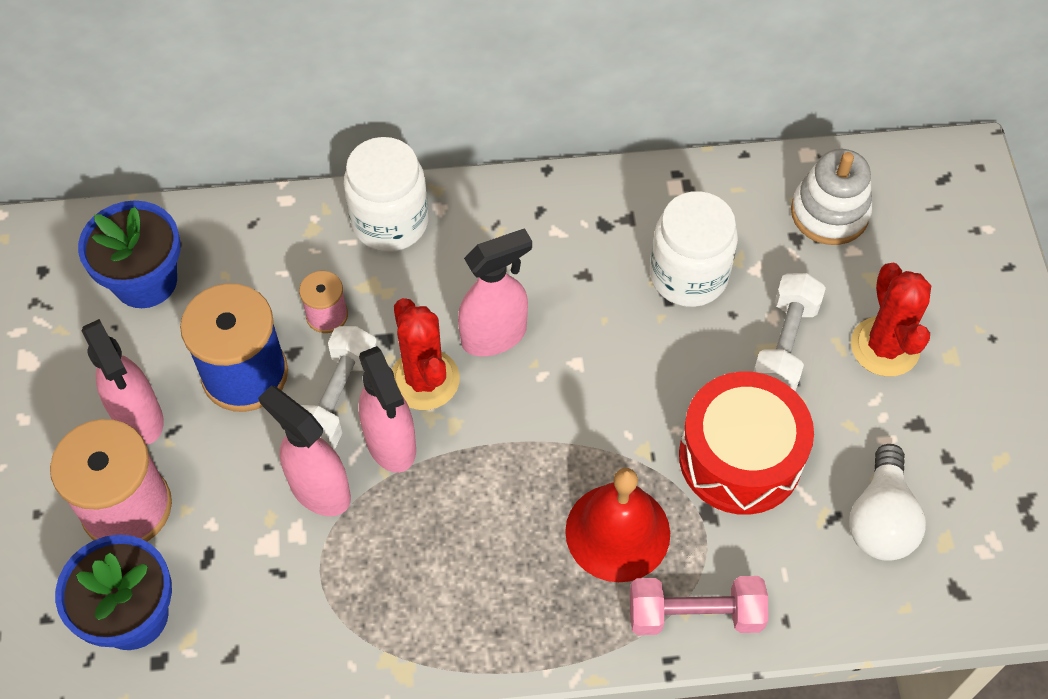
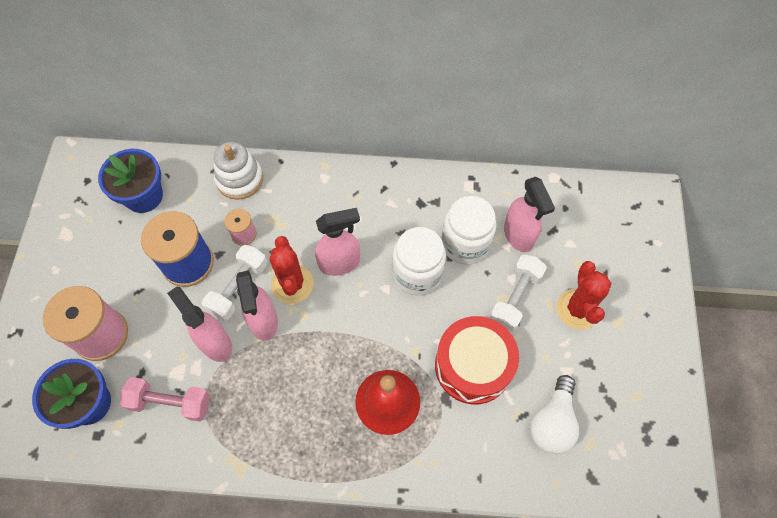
camera: 10 degrees right, 5 degrees up
pink spray bottle [82,319,164,445] -> pink spray bottle moved to [504,177,555,252]
white jar [344,137,429,252] -> white jar moved to [392,227,446,295]
pink dumbbell [630,576,769,635] -> pink dumbbell moved to [120,377,210,422]
white stacking toy [791,149,872,245] -> white stacking toy moved to [214,142,263,200]

